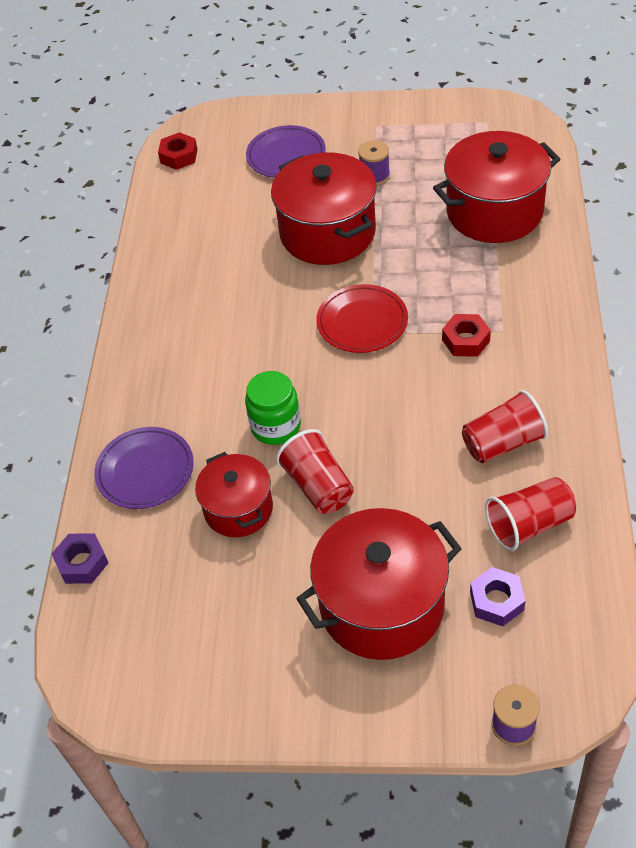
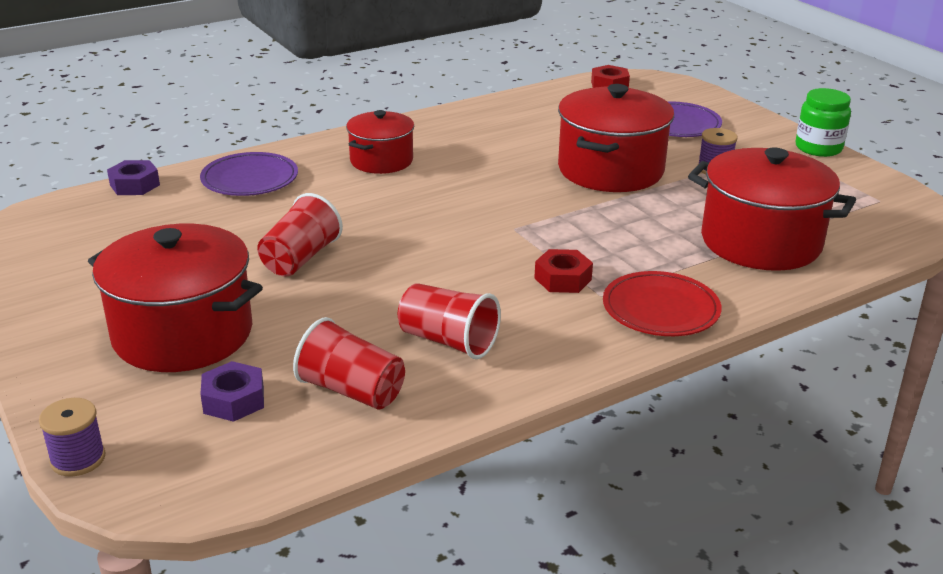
camera: 50 degrees right, 20 degrees down
red pot [195,452,273,537] -> red pot moved to [346,110,414,174]
green jar [245,371,301,445] -> green jar moved to [796,88,851,157]
red plate [316,284,408,353] -> red plate moved to [603,271,722,336]

